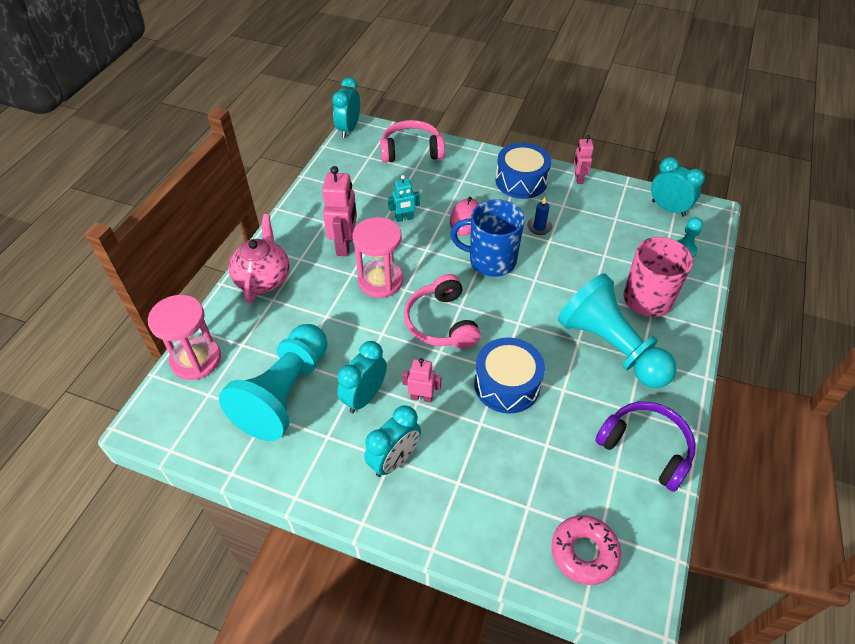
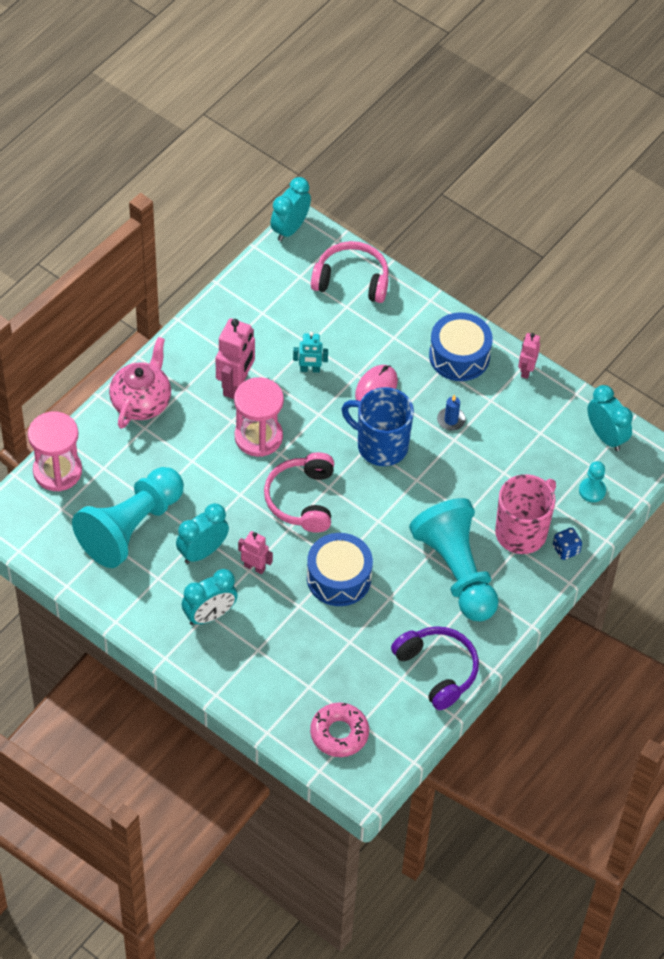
camera: 15 degrees right, 5 degrees up
none -> blue dice [553,528,582,560]

